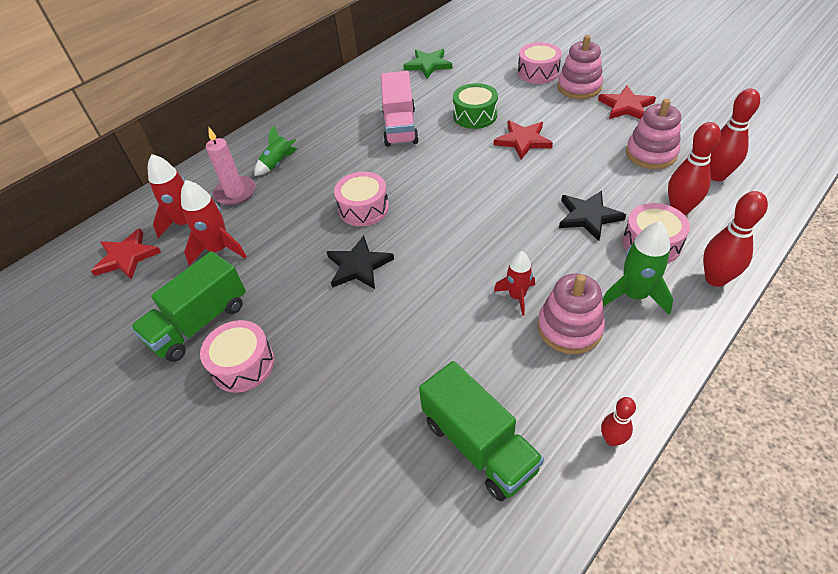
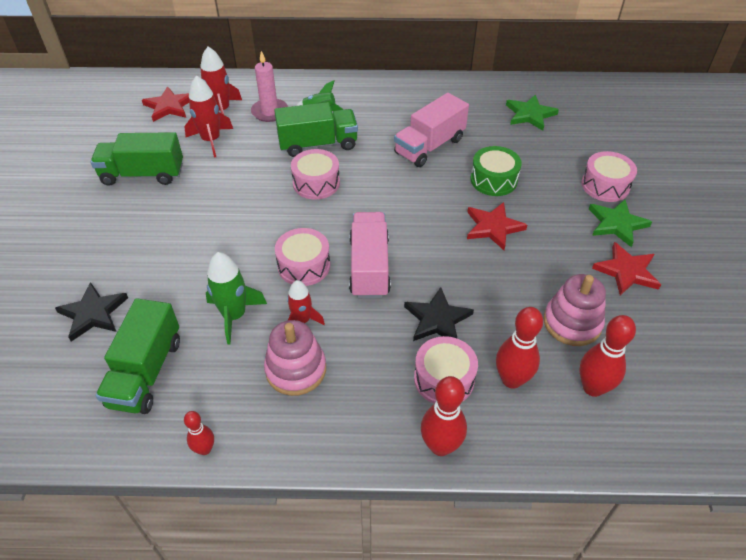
camera: 45 degrees right, 0 degrees up
pink drum [200,320,275,393] -> pink drum moved to [275,228,330,286]
black star [327,235,394,289] -> black star moved to [55,282,128,342]
pink stacking toy [557,35,603,99] -> green star [589,200,652,247]
green rocket [602,221,673,315] -> green rocket moved to [206,252,267,345]
none -> green truck [274,102,358,157]
none -> pink truck [349,212,391,298]

